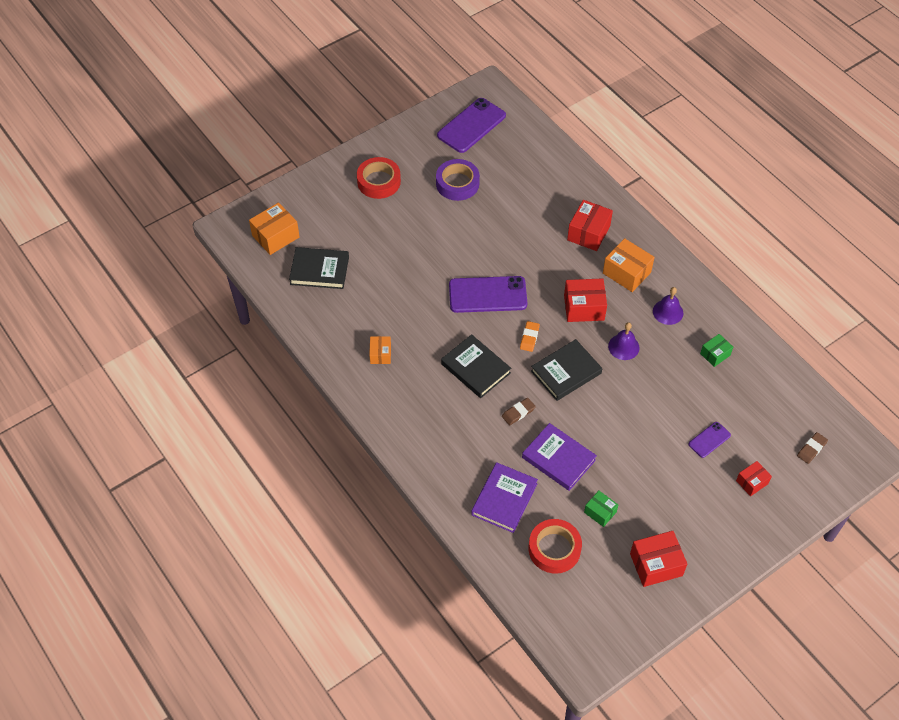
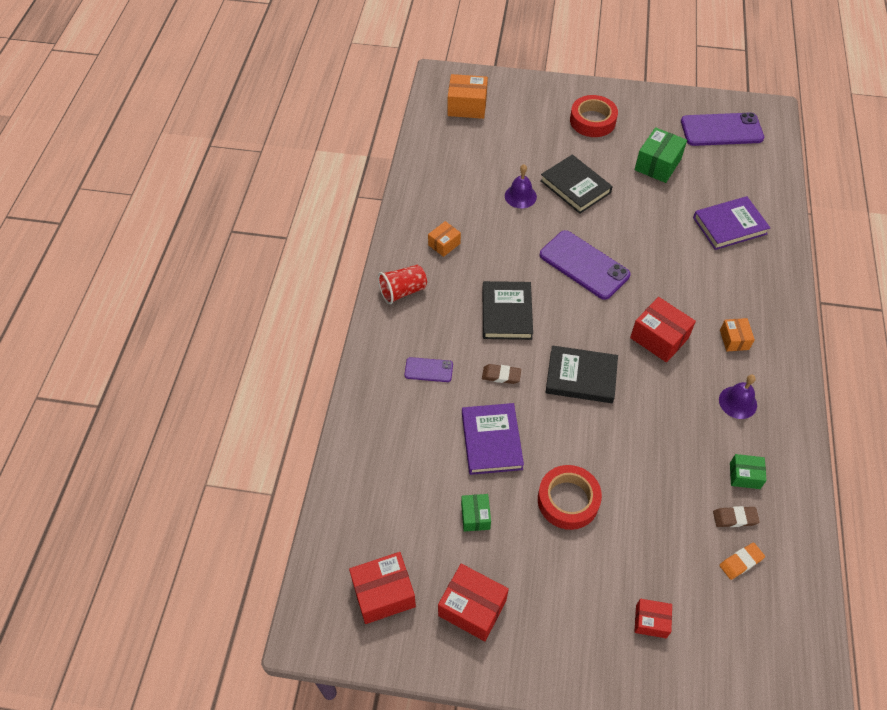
camera: 45 degrees right, 0 degrees up
black book [289,247,349,289] -> black book moved to [540,155,613,214]
purple tape [436,159,480,201] -> green box [635,127,687,183]
purple book [471,462,538,533] -> purple book moved to [693,196,770,250]
orange eraser [520,321,540,352] -> orange eraser moved to [720,542,765,580]
red tape [529,519,582,574] -> red tape moved to [538,465,602,530]
red box [567,200,613,251] -> red box moved to [349,552,416,624]
orange box [603,238,655,292] -> orange box [720,318,755,352], size x0.59
purple bell [608,322,640,360] -> purple bell moved to [505,165,537,208]
purple phone [688,422,731,458] -> purple phone moved to [404,357,453,382]
brown eraser [797,432,828,464] -> brown eraser moved to [713,506,760,527]
none -> red cup [378,265,427,304]

